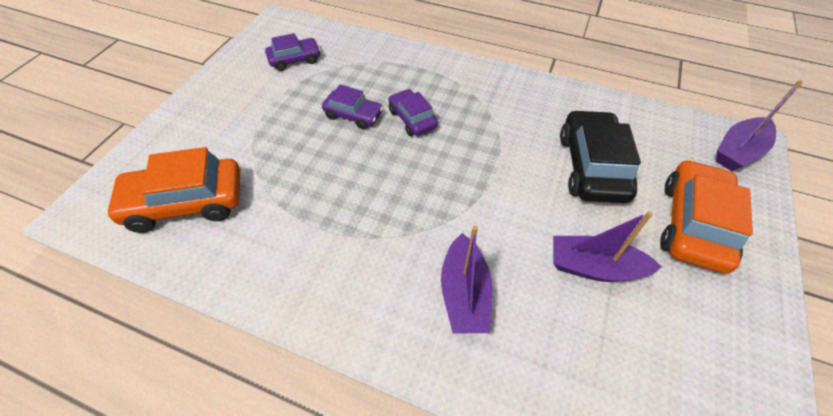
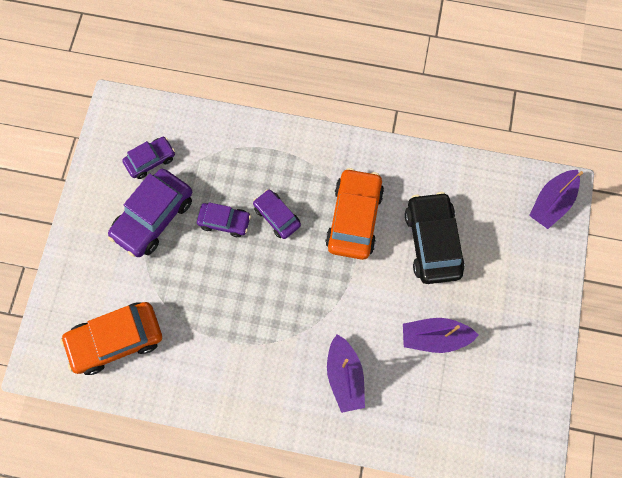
camera: 10 degrees left, 20 degrees up
orange car [660,159,753,274] -> orange car moved to [325,168,384,260]
none -> purple car [108,169,192,257]

